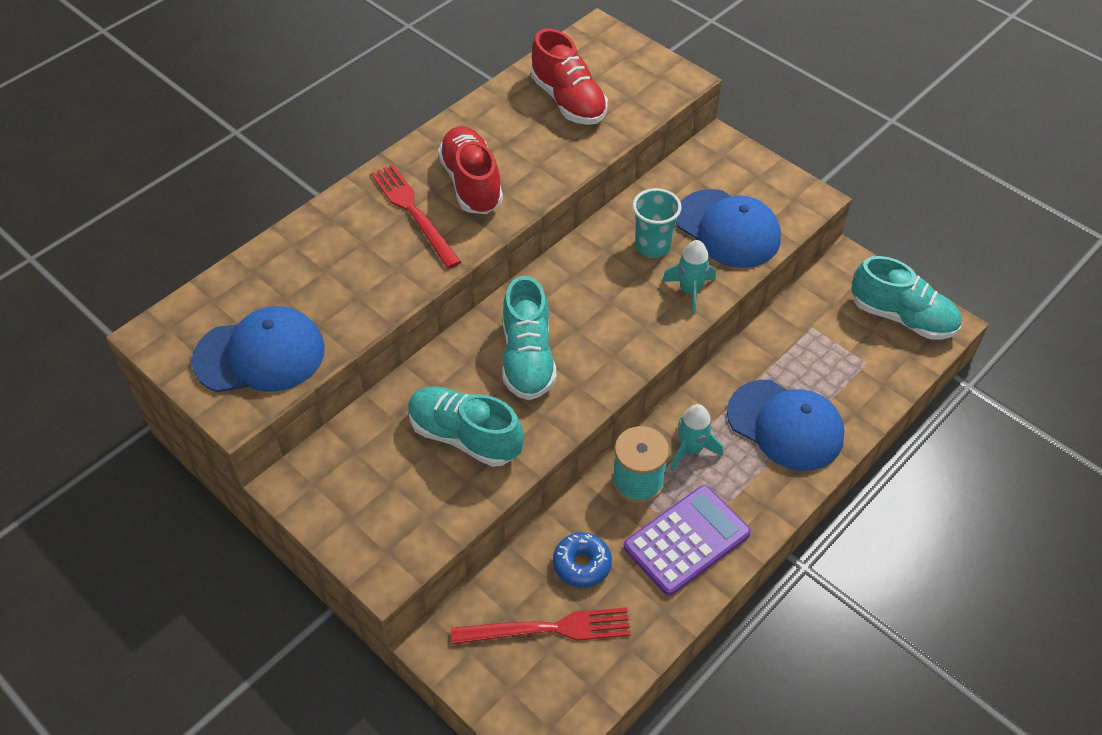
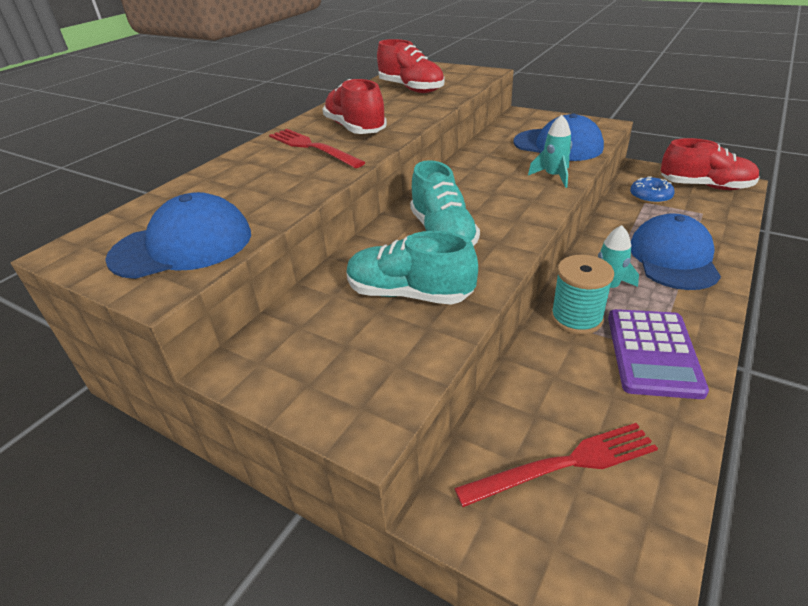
camera: 10 degrees left, 15 degrees down
blue donut [553,532,612,588] -> blue donut moved to [630,176,675,204]
purple calculator [624,485,751,596] -> purple calculator turned 150 degrees clockwise [608,309,709,399]
turquoise cup [633,188,682,258] -> none
blue cap [727,380,845,471] -> blue cap turned 105 degrees counterclockwise [631,213,721,290]
turquoise shoe [851,256,961,340] -> red shoe [661,138,760,190]

